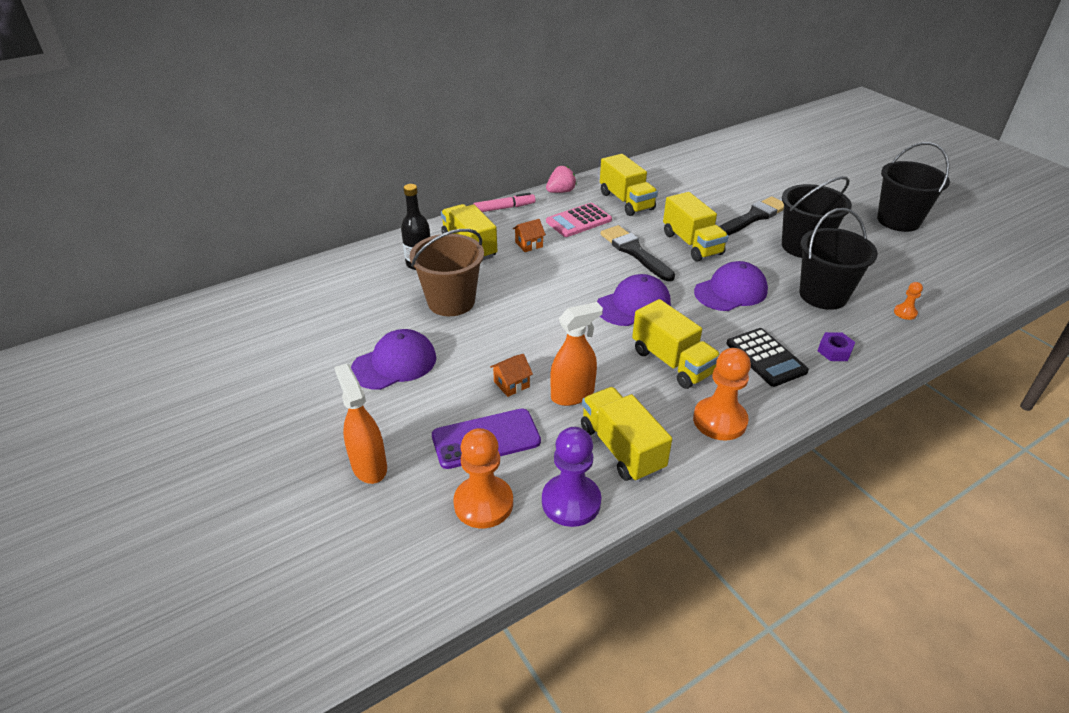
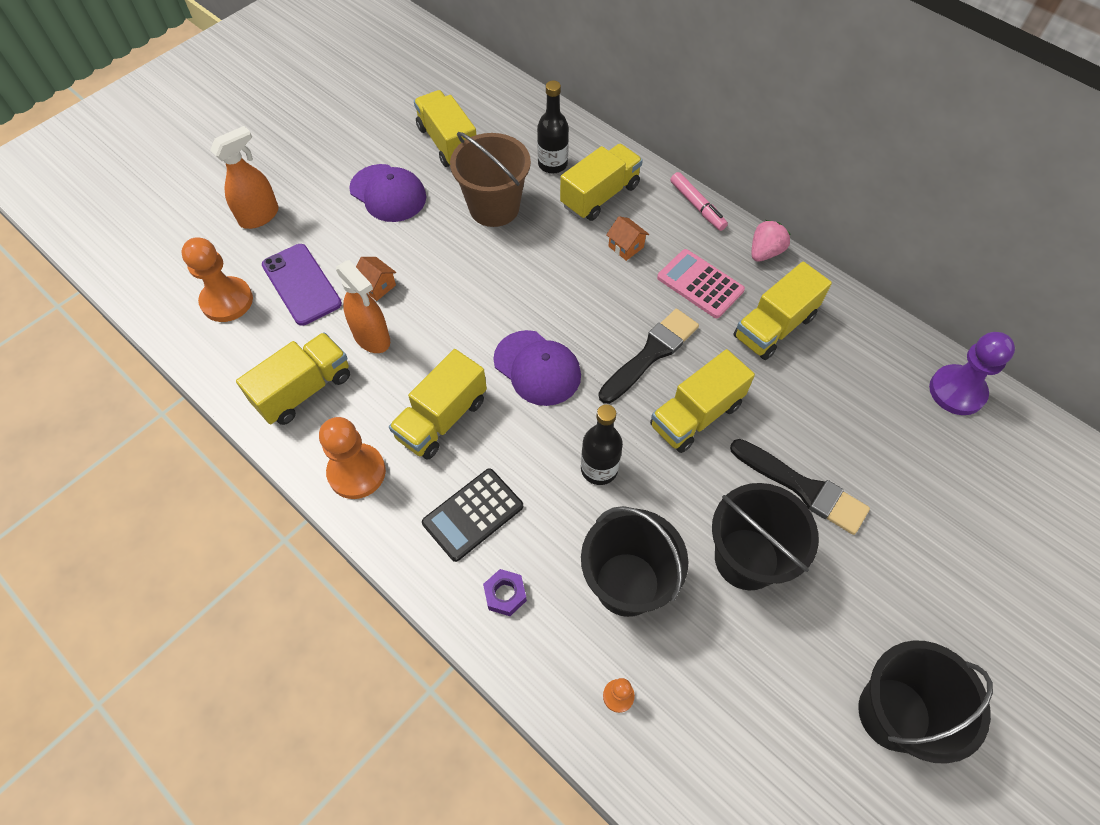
camera: 75 degrees right, 20 degrees up
purple pawn [542,427,601,527] -> purple pawn moved to [929,332,1015,415]
pink strawberry [546,166,576,193] -> pink strawberry turned 90 degrees counterclockwise [752,220,791,262]
purple cap [694,261,768,311] -> black bottle [581,404,623,485]
none -> yellow truck [414,90,477,167]

